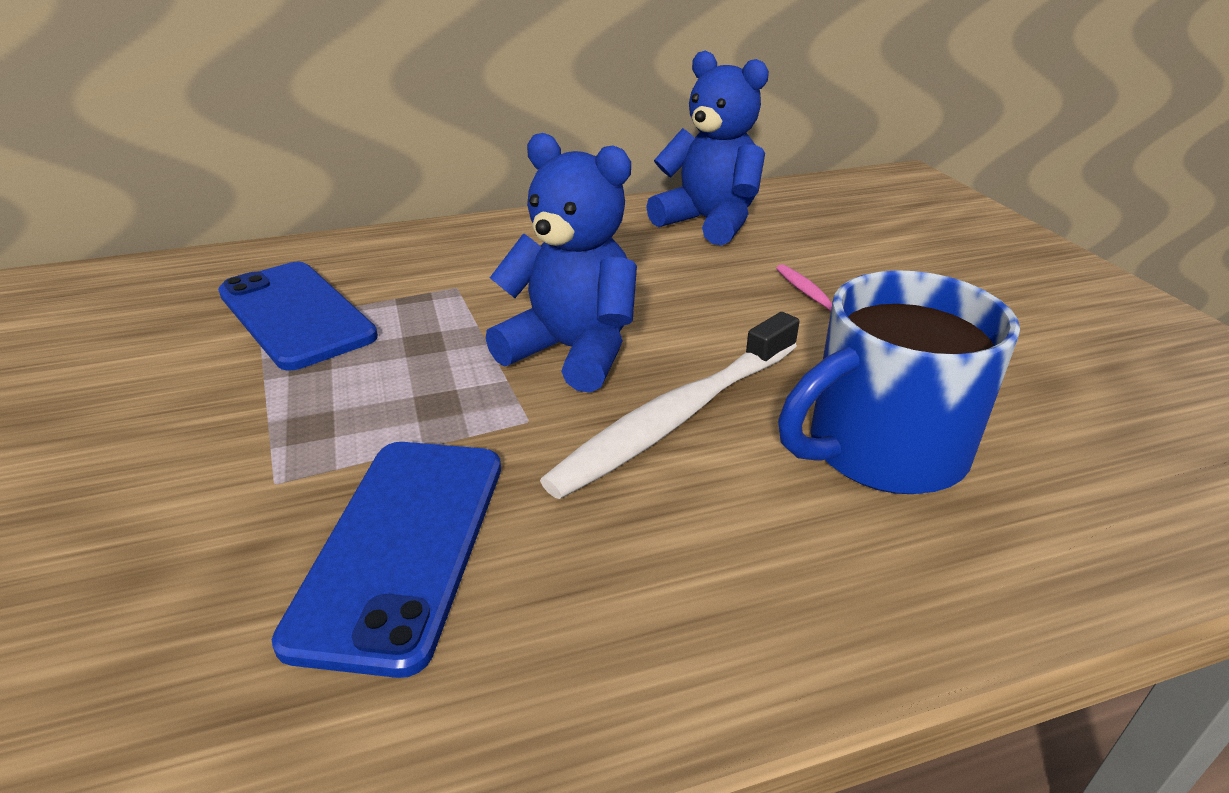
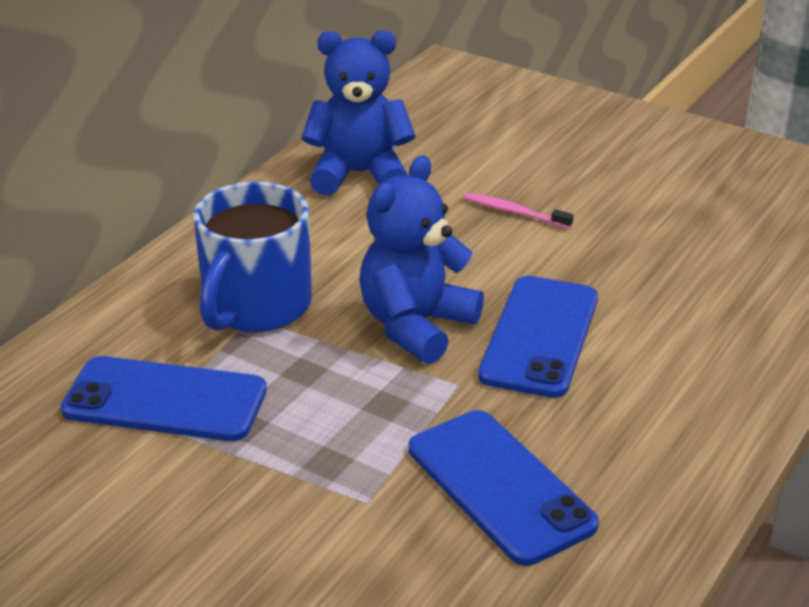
camera: 40 degrees left, 0 degrees up
blue teddy bear [486,133,637,393] -> blue teddy bear turned 45 degrees counterclockwise [359,155,484,364]
white toothbrush [540,312,799,499] -> blue phone [478,276,598,398]
blue mug [778,270,1020,494] -> blue mug moved to [193,182,312,332]

